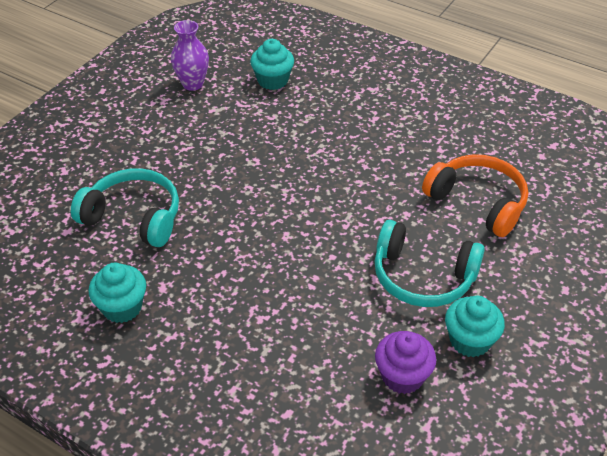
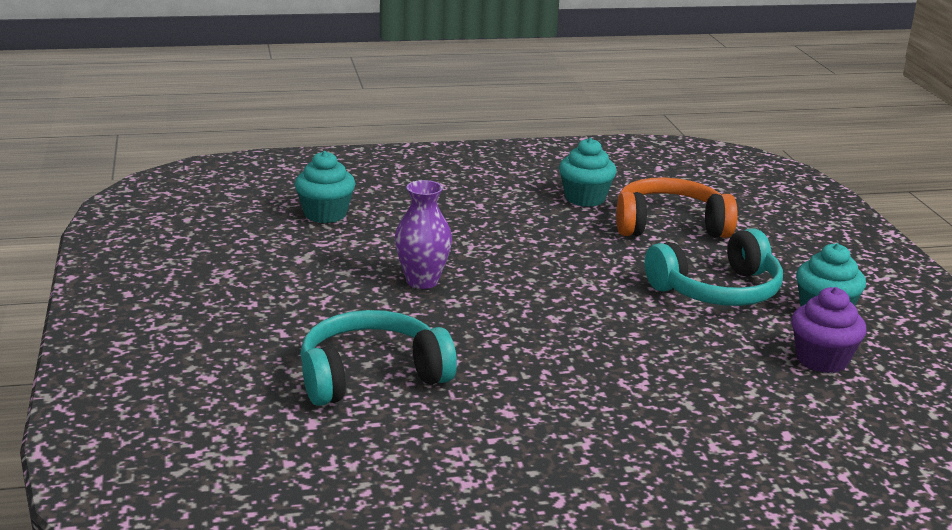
camera: 45 degrees left, 20 degrees down
turquoise cupcake [89,263,146,323] -> turquoise cupcake moved to [559,138,617,207]
purple vase [171,20,209,91] -> purple vase moved to [395,180,452,289]

